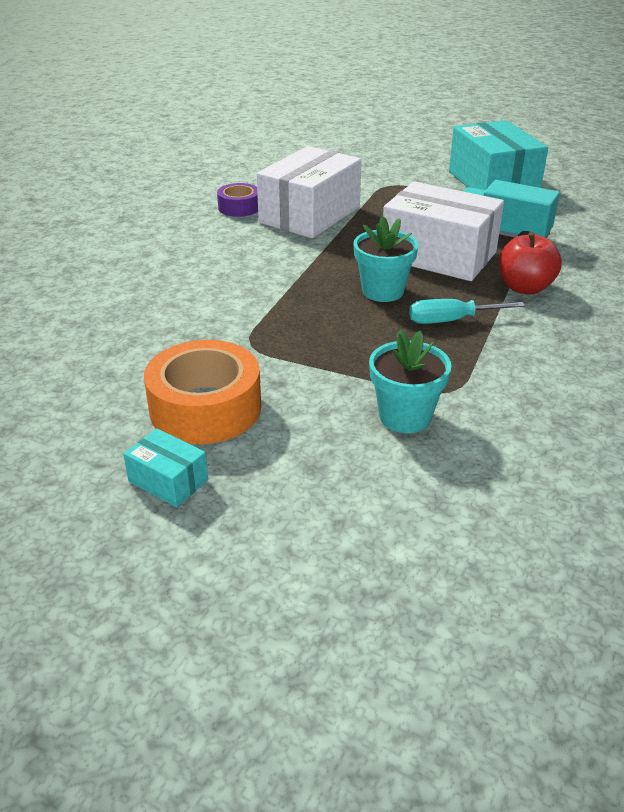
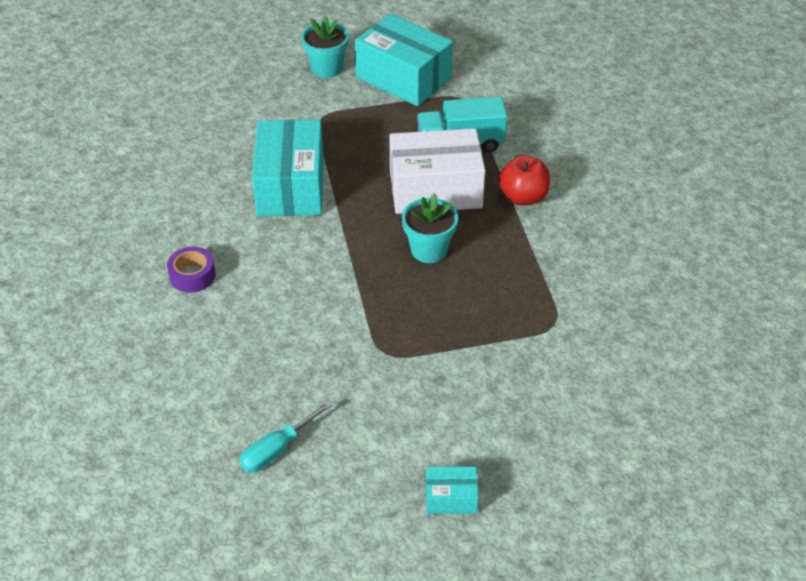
camera: 35 degrees left, 10 degrees up
orange tape [144,340,261,444] -> none
purple tape [217,183,258,217] -> purple tape moved to [167,247,216,293]
white box [257,146,362,238] -> turquoise box [252,120,324,216]
turquoise flower pot [369,329,452,433] -> turquoise flower pot moved to [301,16,349,78]
turquoise screwdriver [409,299,525,324] -> turquoise screwdriver moved to [240,401,333,472]

